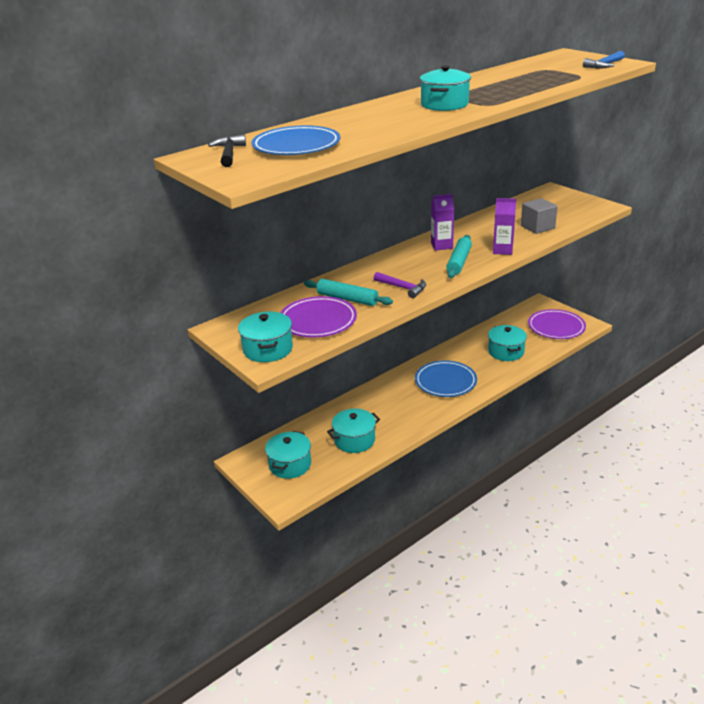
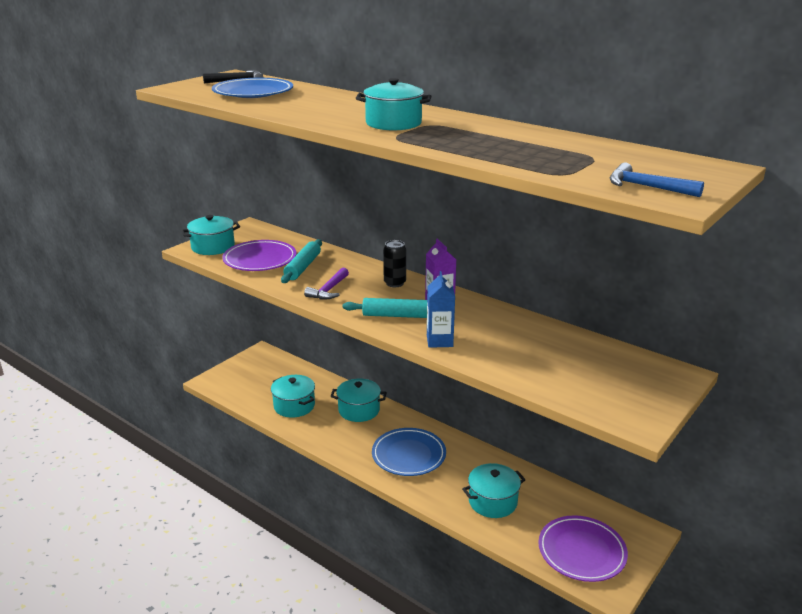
camera: 75 degrees right, 5 degrees down
turquoise pot [265,431,311,479] -> turquoise pot moved to [331,379,387,422]
purple carton [493,198,516,255] -> blue carton [427,271,455,348]
grey cube [521,198,558,234] -> none
none -> black can [383,240,406,287]

